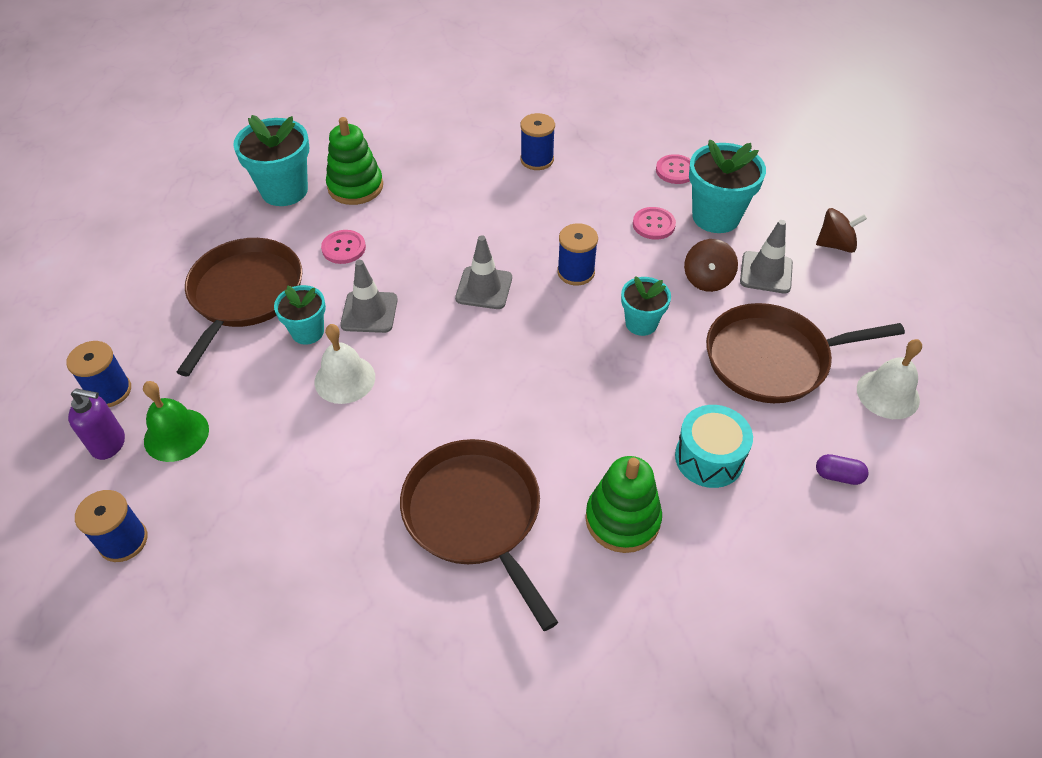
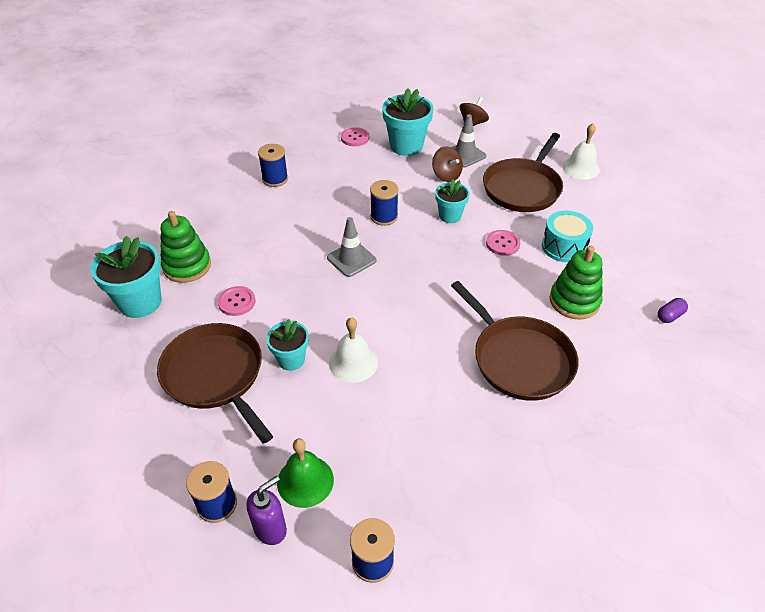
camera: 50 degrees left, 5 degrees down
grey traffic cone [340,260,398,333] -> none
brown pan [400,439,558,631] -> brown pan turned 135 degrees counterclockwise [451,281,579,401]
pink button [633,207,676,240] -> pink button moved to [486,230,521,256]
purple capsule [816,454,869,485] -> purple capsule moved to [657,298,688,323]

